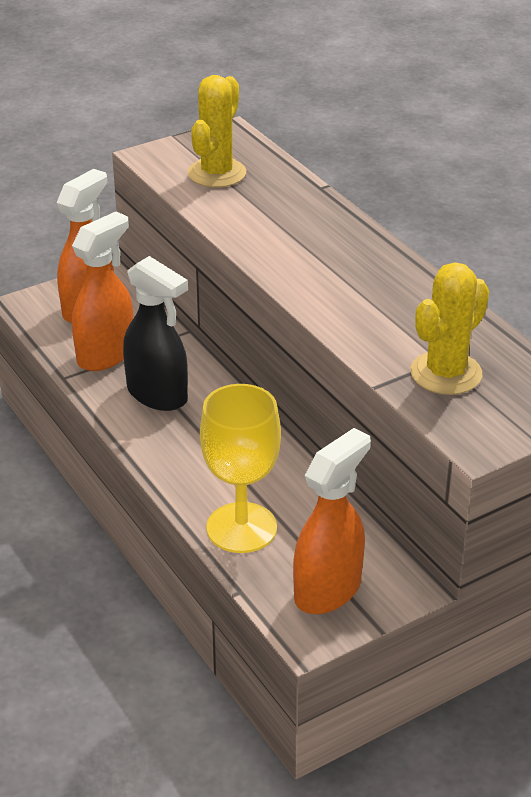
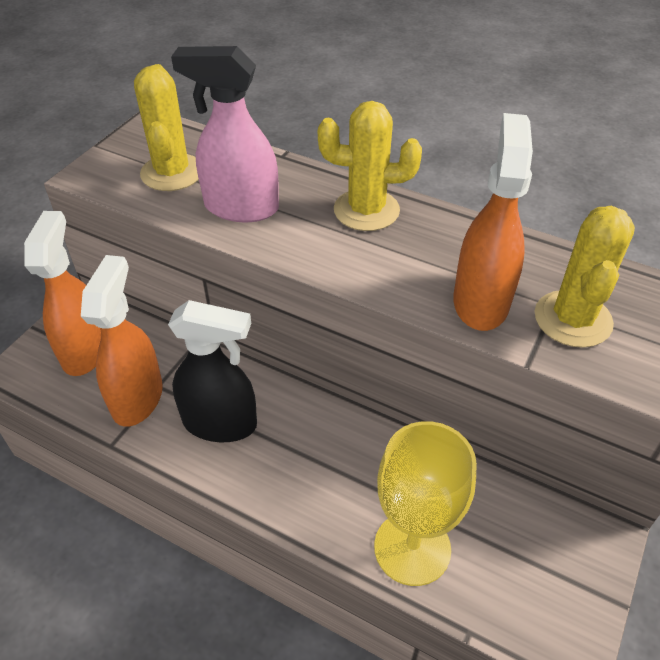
camera: 30 degrees left, 10 degrees up
orange spray bottle [293,428,371,614] -> orange spray bottle moved to [453,113,533,331]
none -> pink spray bottle [171,46,279,222]
none -> yellow cactus [318,101,422,231]

